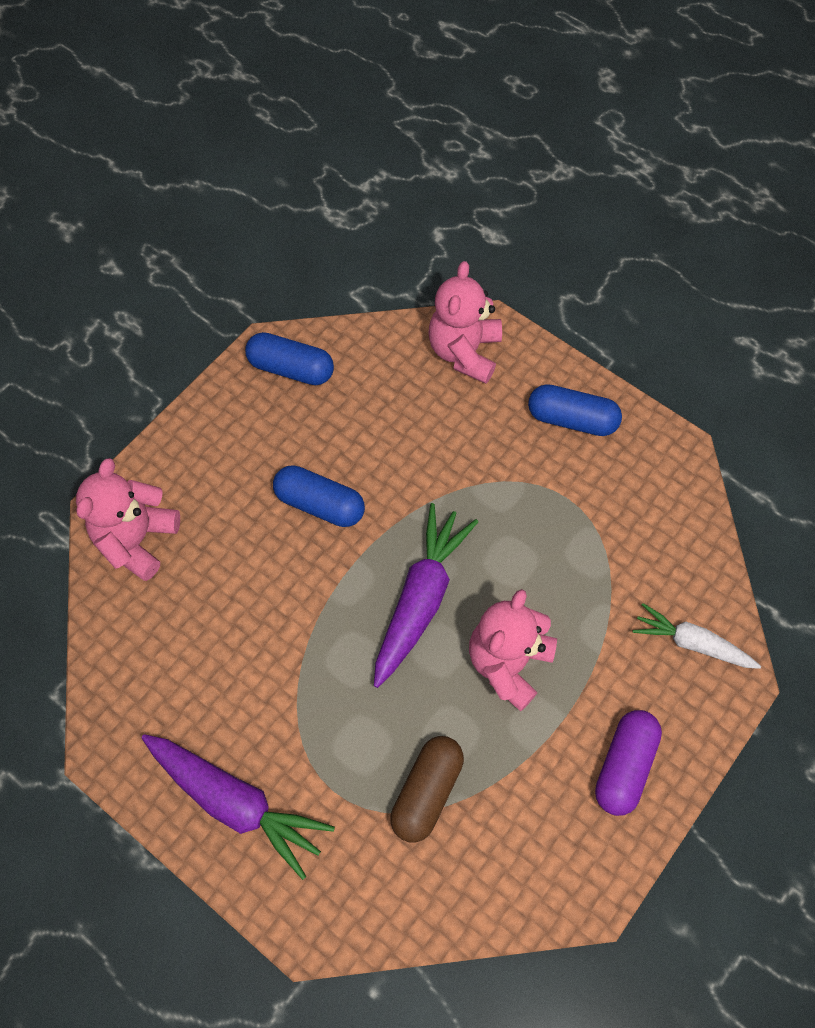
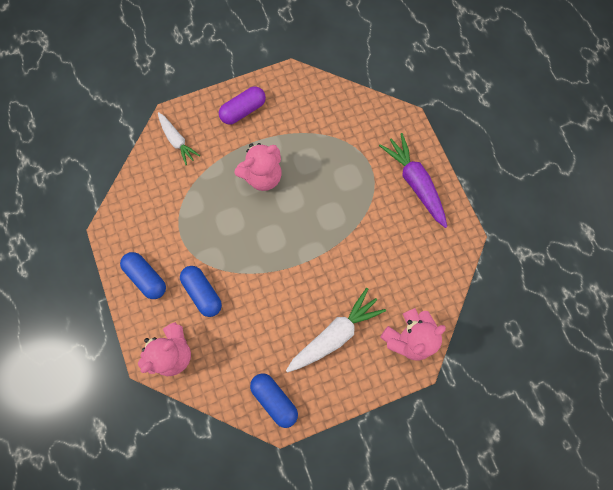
camera: 150 degrees left, 10 degrees up
blue capsule [273,465,365,527] -> blue capsule moved to [180,266,222,317]
purple carrot [374,503,478,688] -> none
brown capsule [390,736,464,842] -> none
none -> white carrot [286,288,386,373]

